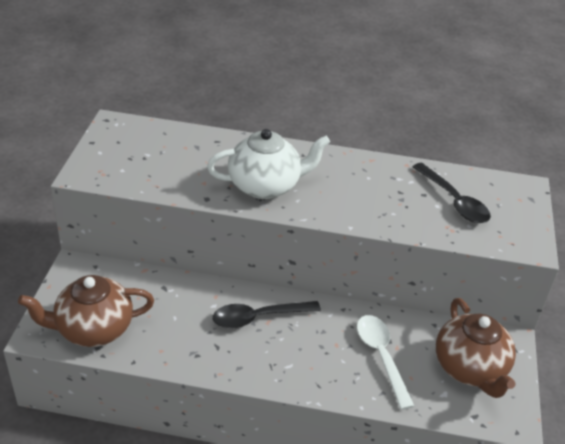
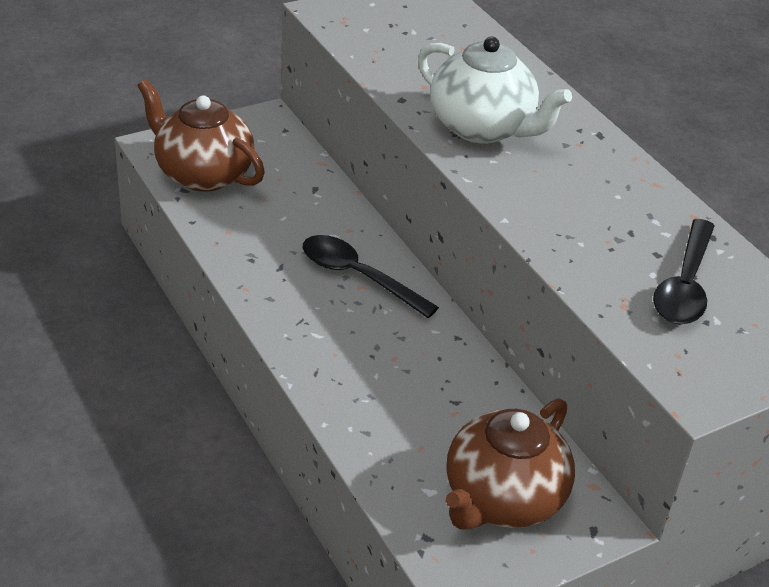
camera: 50 degrees right, 0 degrees up
white spoon [357,315,414,410] -> none

